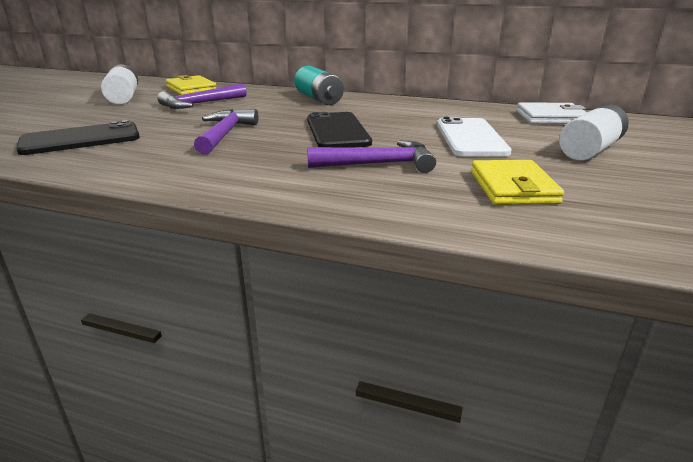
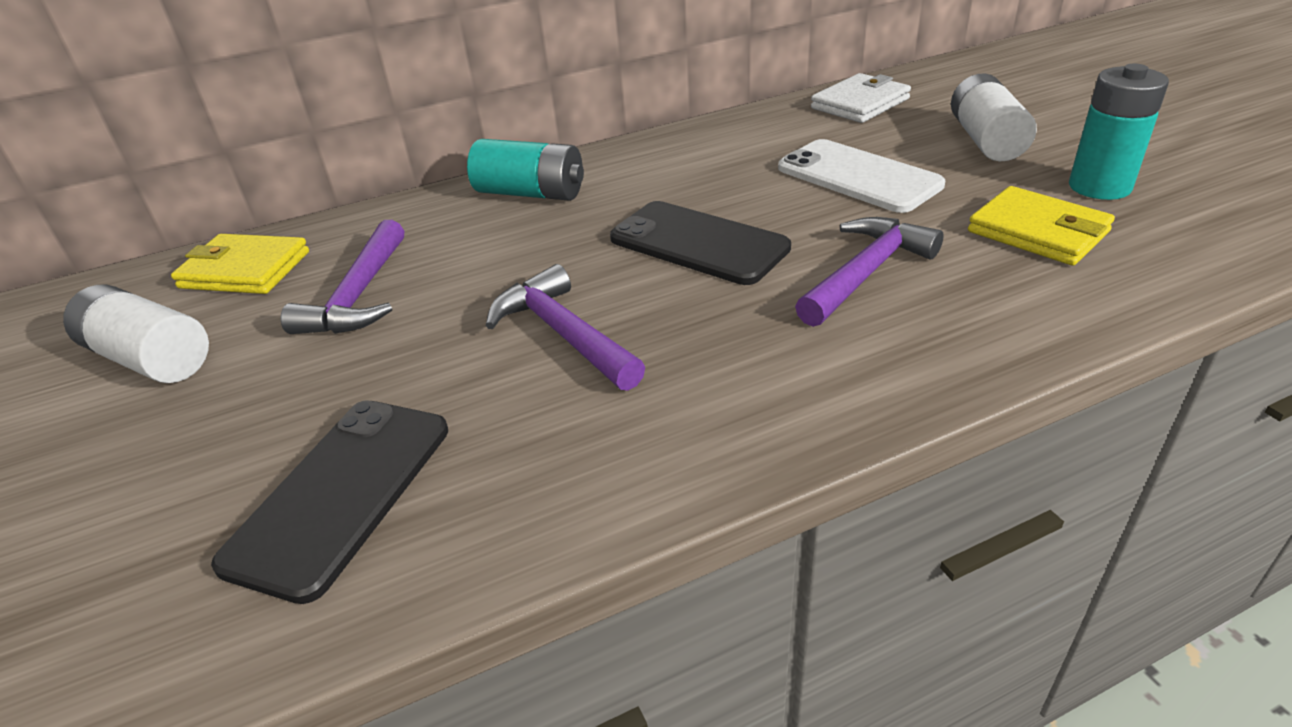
camera: 40 degrees left, 10 degrees up
none -> turquoise battery [1069,64,1169,200]

